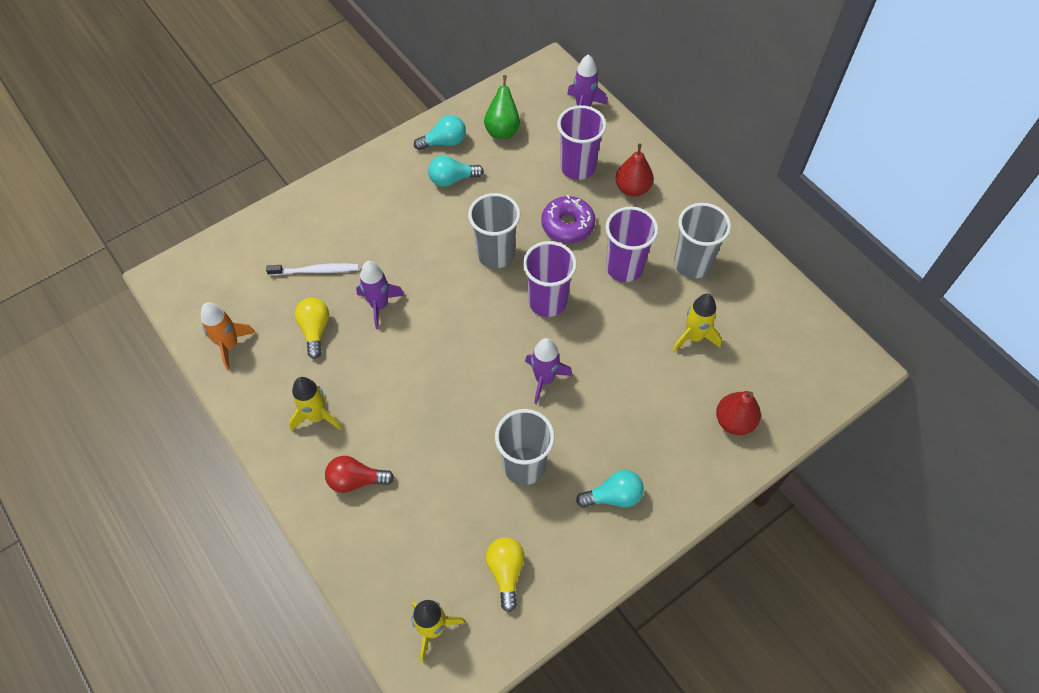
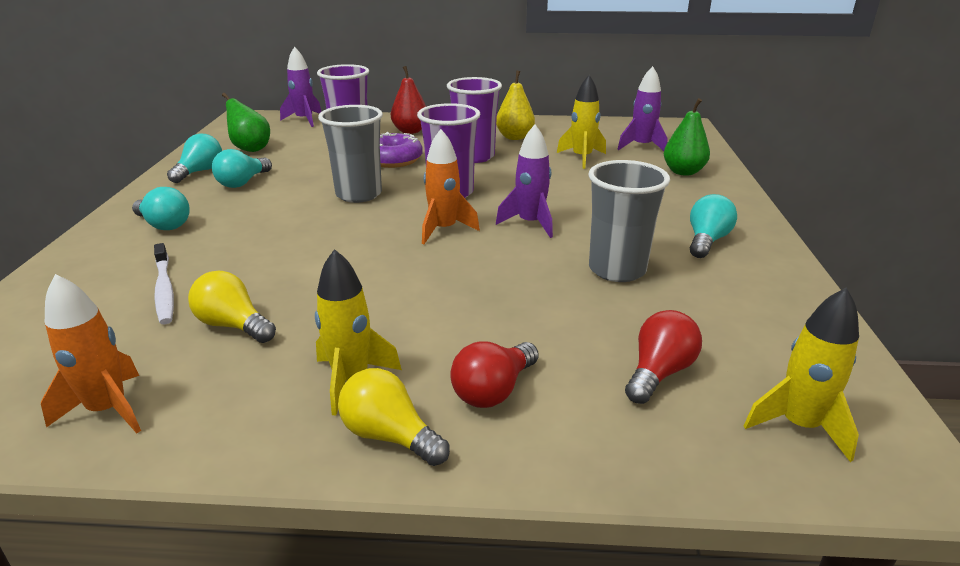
camera: 50 degrees left, 30 degrees down
white toothbrush [266,263,359,276] -> white toothbrush turned 120 degrees clockwise [154,243,174,324]
purple rocket [356,261,405,329] -> purple rocket moved to [617,66,668,151]
yellow light bulb [486,537,525,612] -> yellow light bulb moved to [338,368,450,466]
grey cup [674,203,731,278] -> yellow pear [496,71,535,140]
red pear [716,391,761,435] -> green pear [664,98,710,176]
none -> turquoise light bulb [132,187,190,230]
none -> orange rocket [422,129,480,244]
none -> red light bulb [625,310,702,404]

